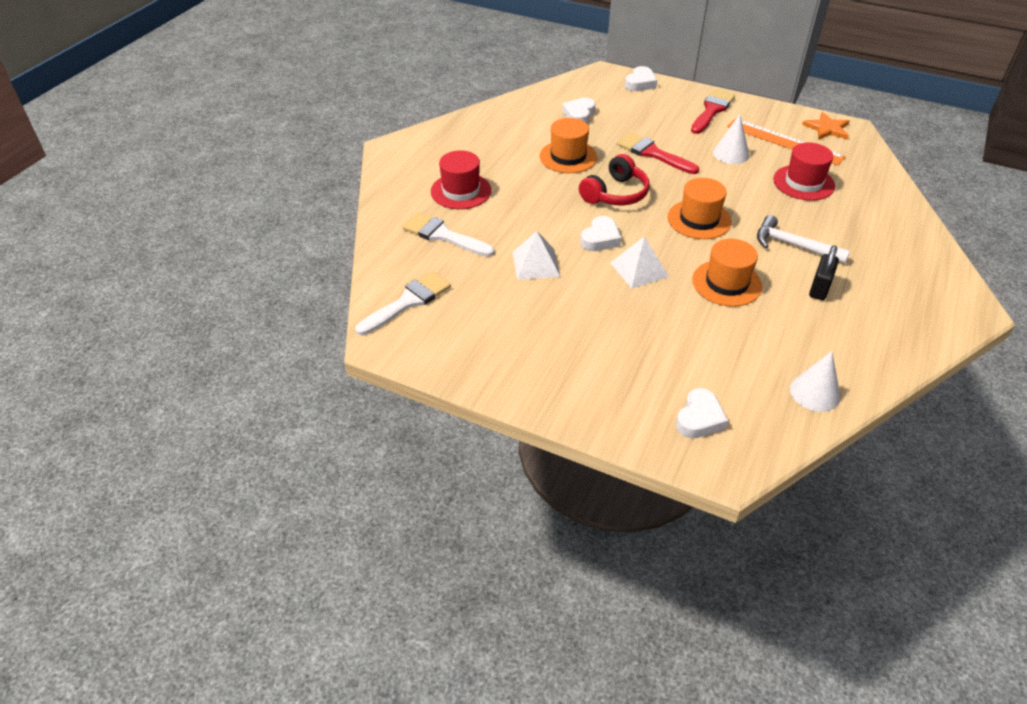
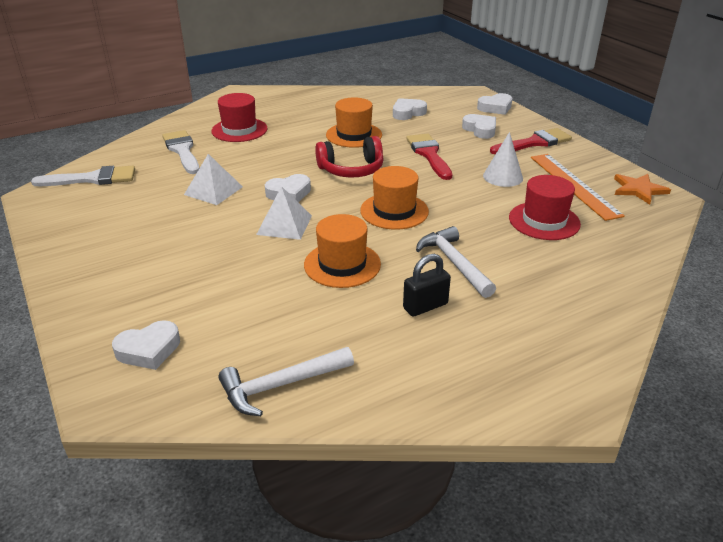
camera: 35 degrees right, 10 degrees down
white cone [790,351,841,412] -> white hammer [218,347,354,416]
none -> white heart [462,114,496,139]

